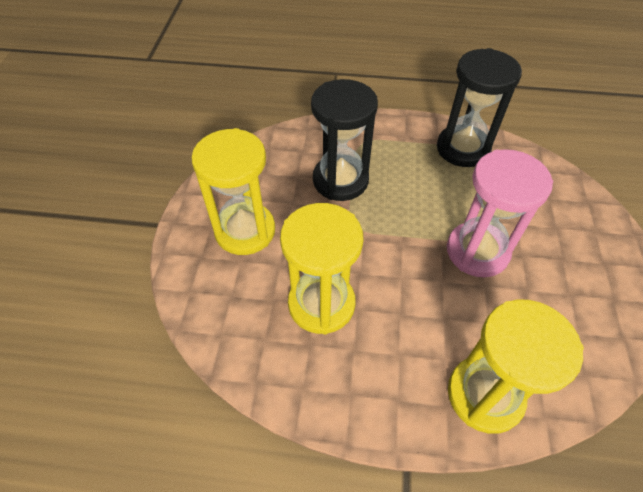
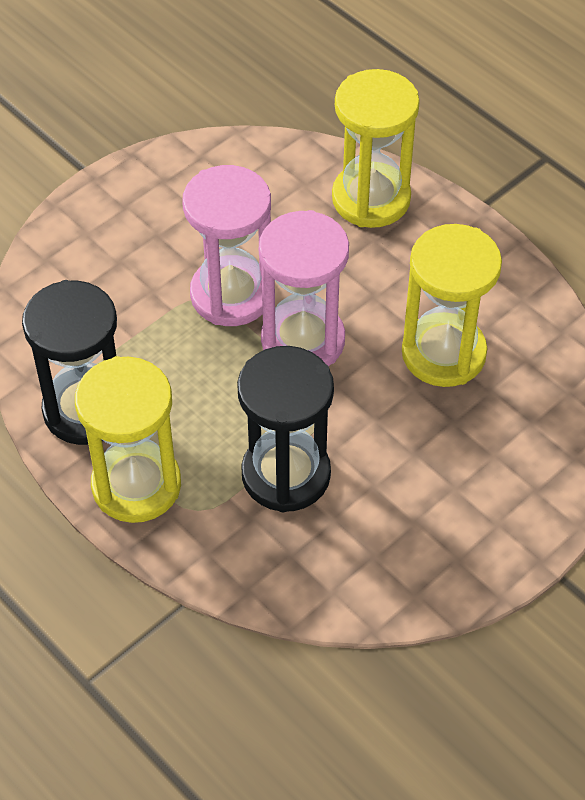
camera: 140 degrees left, 0 degrees up
yellow hourglass [191,128,275,255] -> yellow hourglass moved to [75,356,181,523]
none -> pink hourglass [259,210,349,366]

